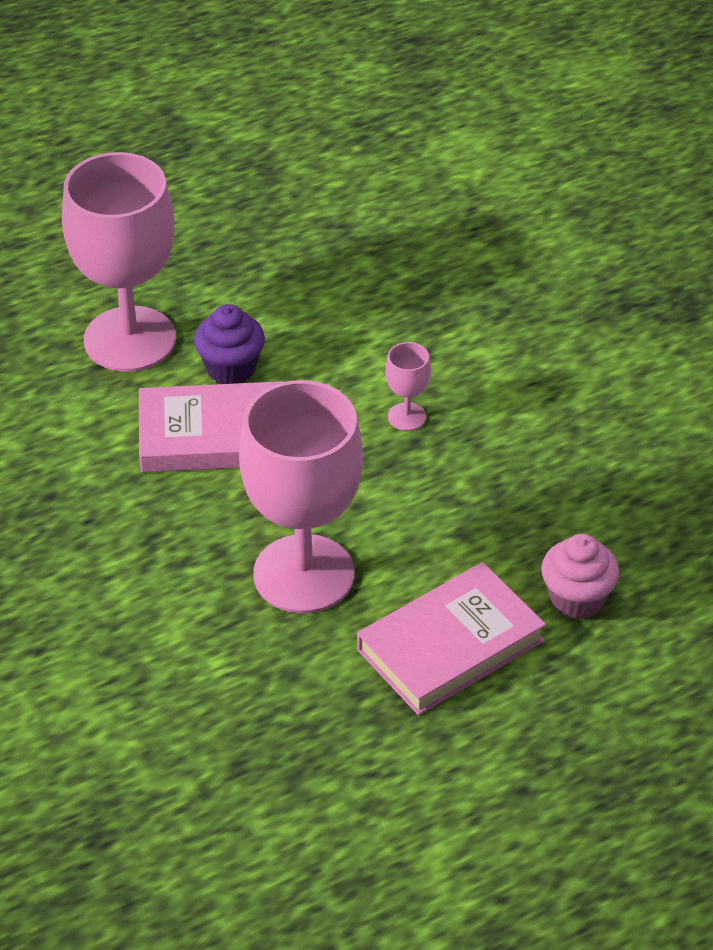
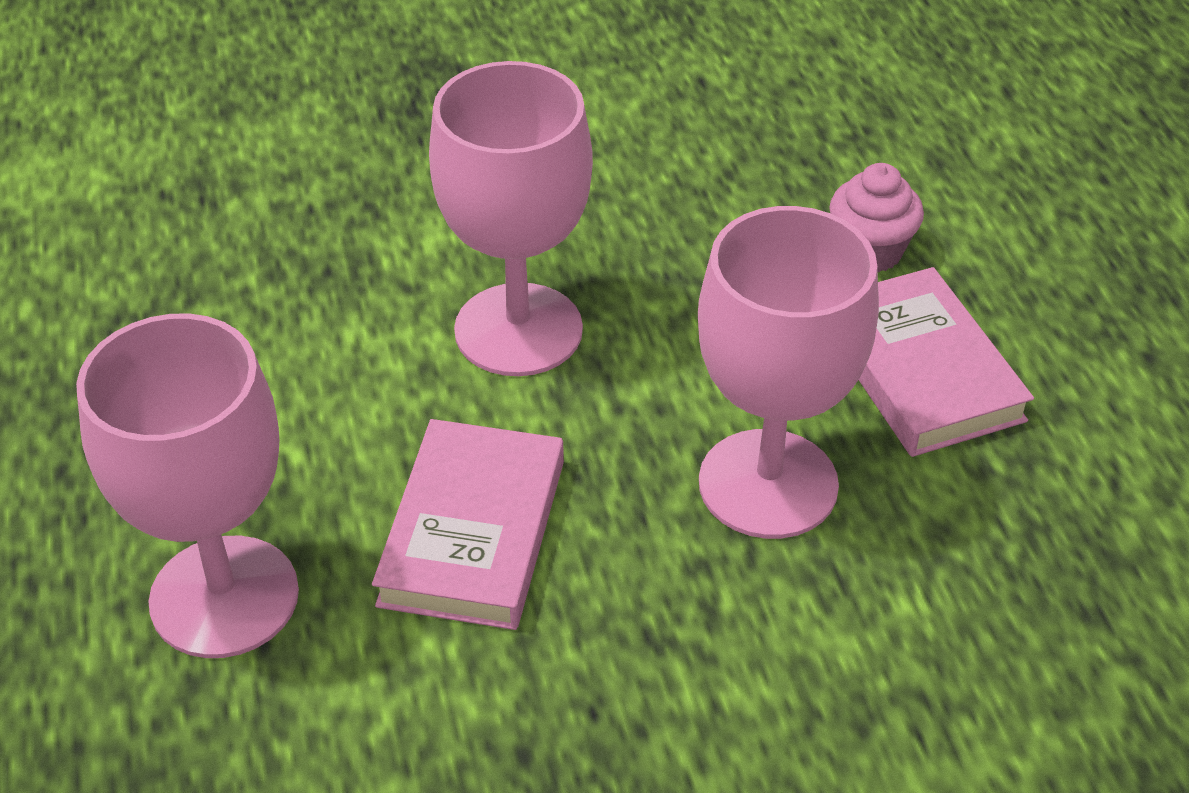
camera: 75 degrees left, 0 degrees up
purple cupcake [194,304,265,384] -> none
pink goblet [385,342,431,431] -> pink goblet [429,61,593,376], size x2.46

